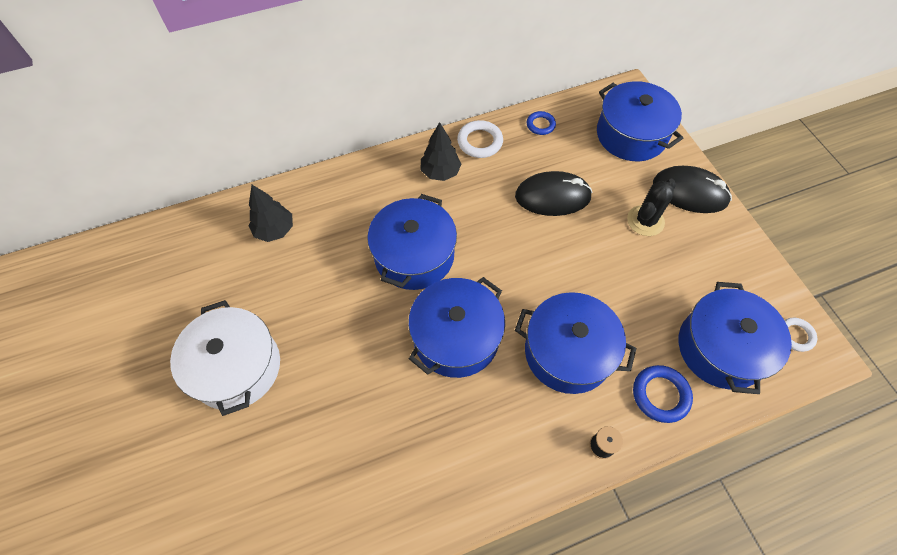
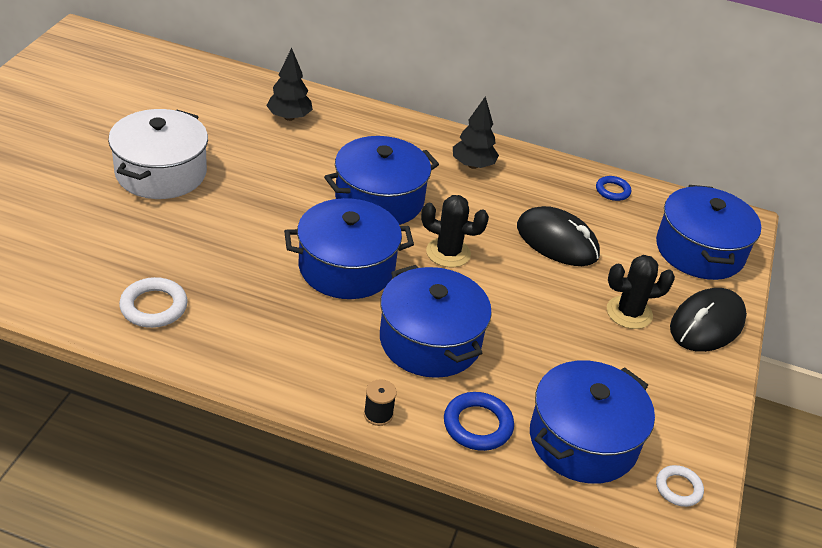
camera: 35 degrees right, 20 degrees down
white ring [457,120,503,158] -> white ring moved to [119,277,188,328]
black mouse [653,166,732,213] -> black mouse turned 75 degrees clockwise [670,288,747,352]
none -> black cactus [421,195,489,268]

